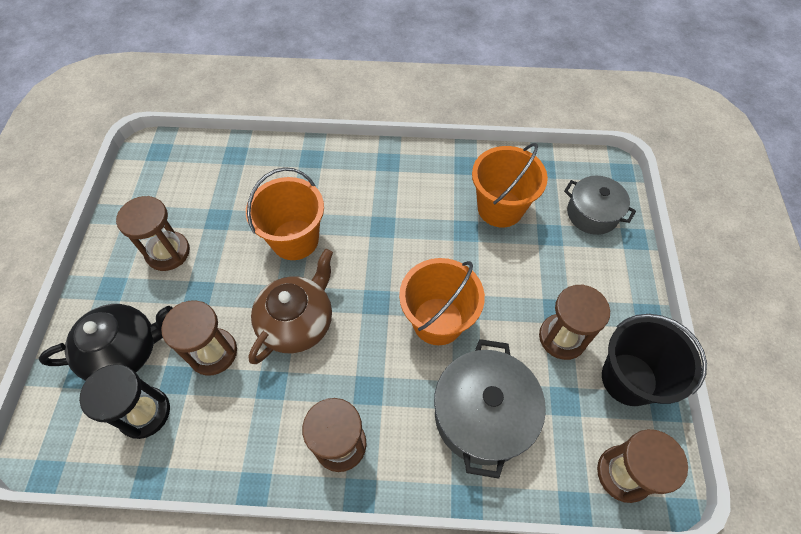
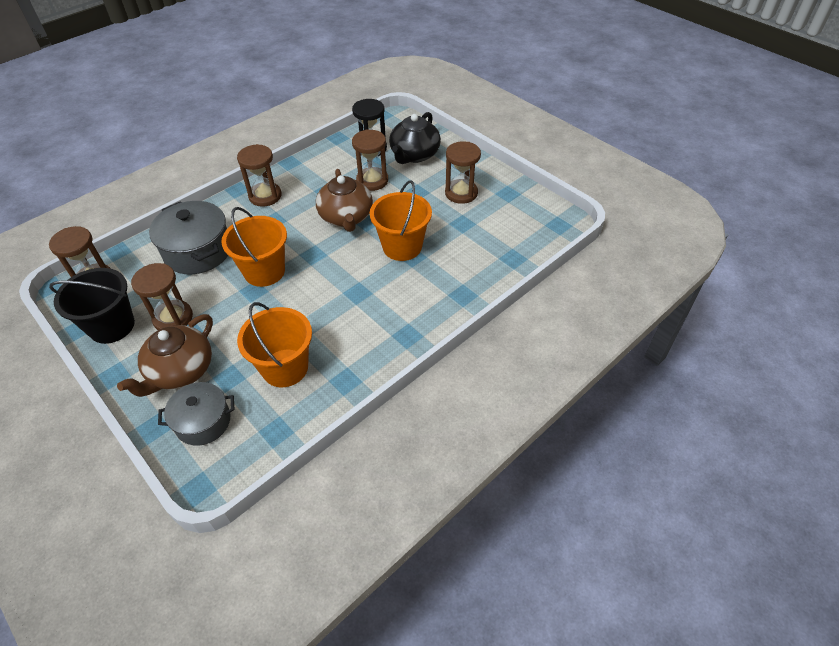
camera: 135 degrees right, 10 degrees down
none -> brown teapot [117,314,213,397]

